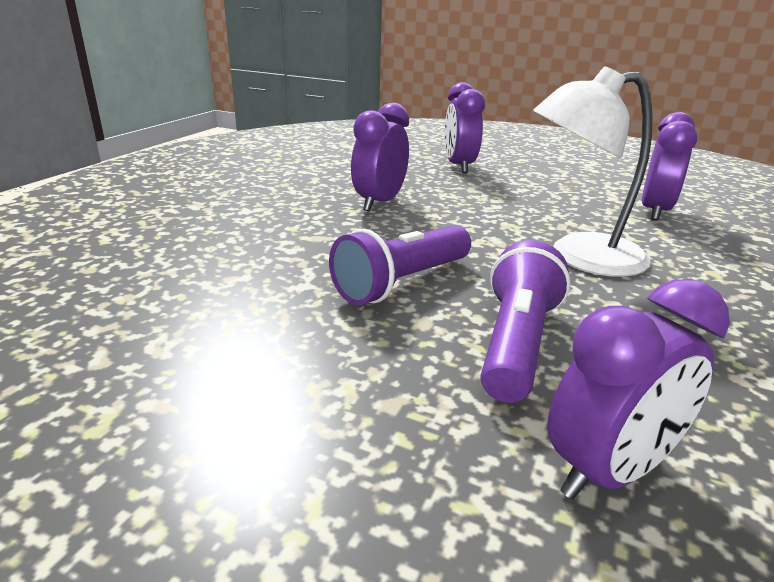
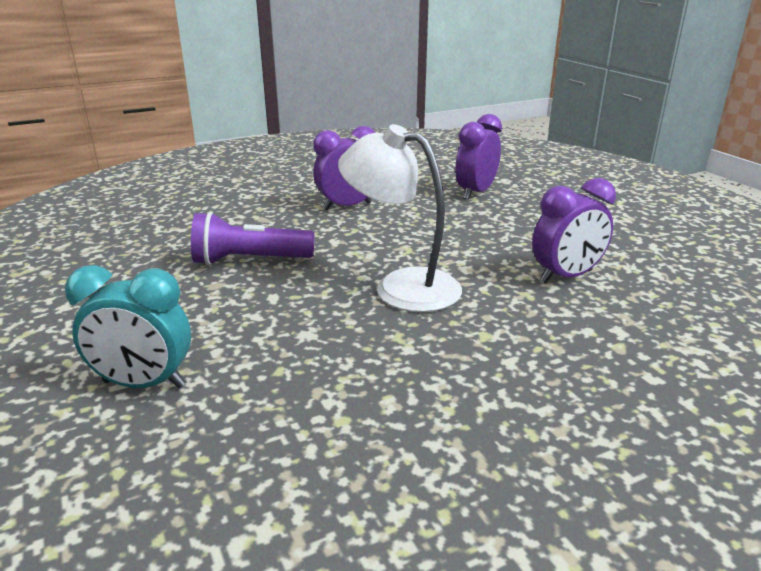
camera: 40 degrees right, 0 degrees up
purple flashlight [480,240,571,403] -> none
purple clock [547,279,730,499] -> turquoise clock [65,265,191,388]

